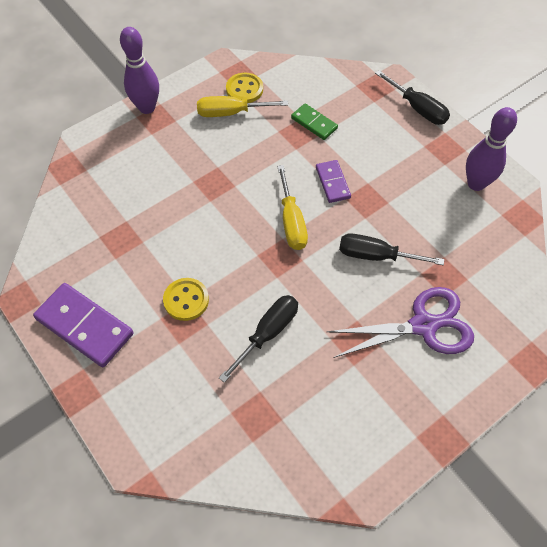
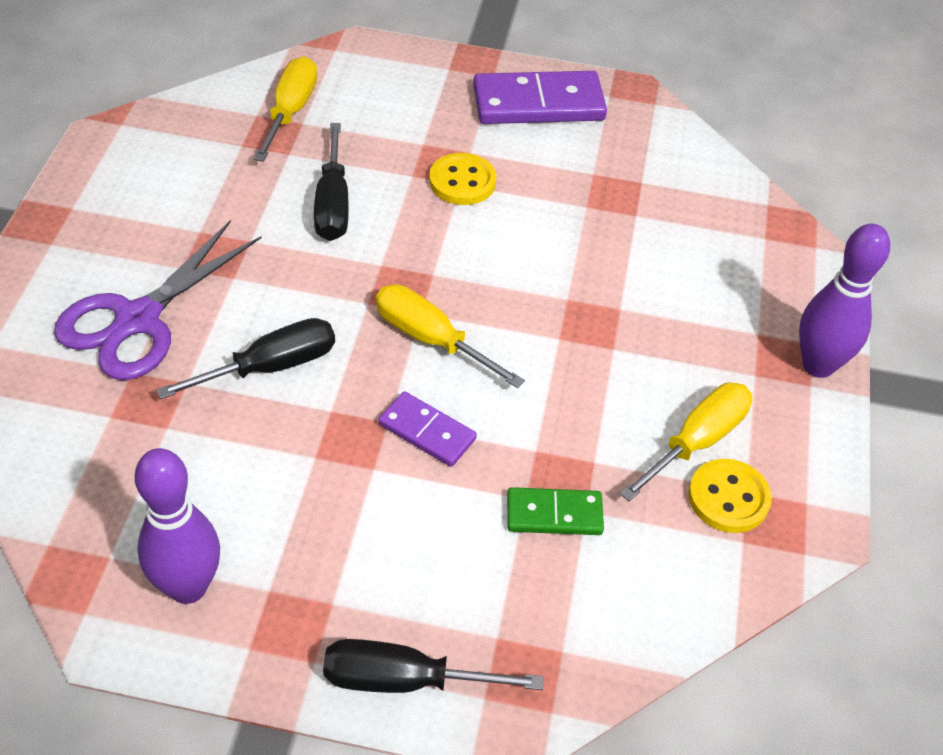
camera: 135 degrees right, 10 degrees down
none -> yellow screwdriver [254,56,317,162]

